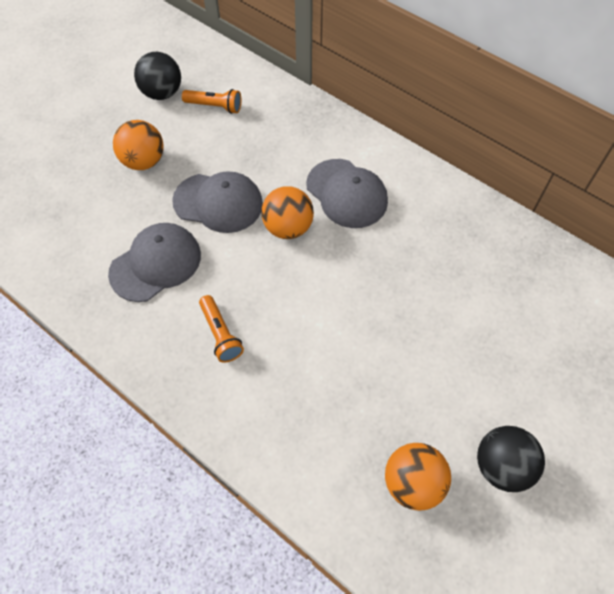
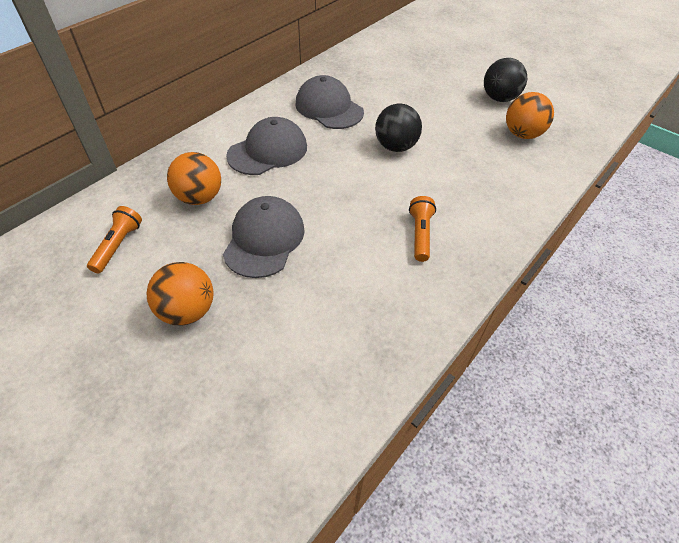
camera: 90 degrees left, 10 degrees down
grey cap [108,223,201,302] -> grey cap moved to [296,75,364,129]
black ball [134,52,181,100] -> black ball moved to [375,103,422,152]
orange flashlight [199,295,244,363] -> orange flashlight turned 60 degrees counterclockwise [409,196,436,262]
orange ball [261,186,314,239] -> orange ball moved to [167,152,221,205]

